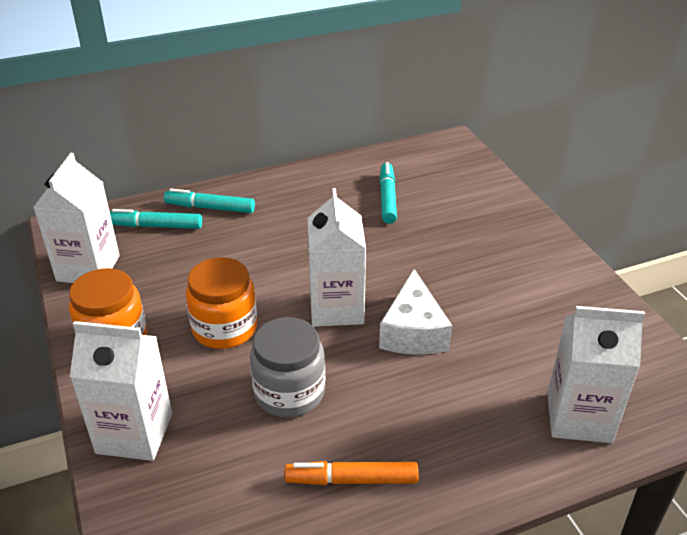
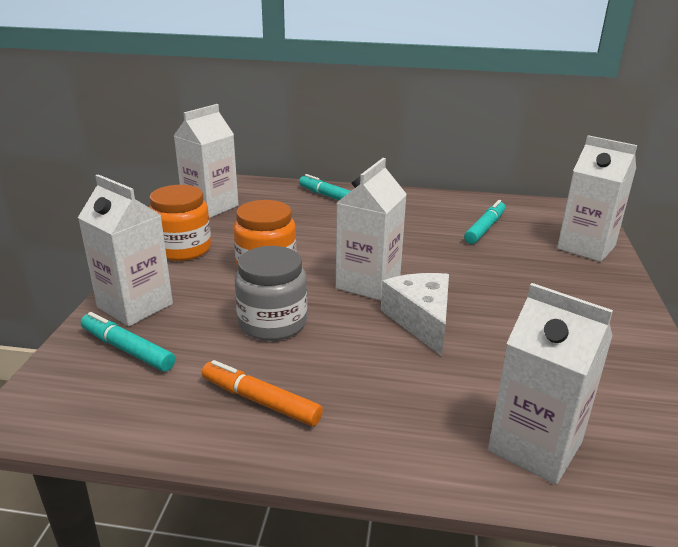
camera: 30 degrees right, 10 degrees down
turquoise marker [110,209,202,229] -> turquoise marker moved to [81,312,175,372]
white cheese [379,269,452,355] -> white cheese turned 135 degrees clockwise [381,273,449,356]
none -> white carton [557,135,637,262]

